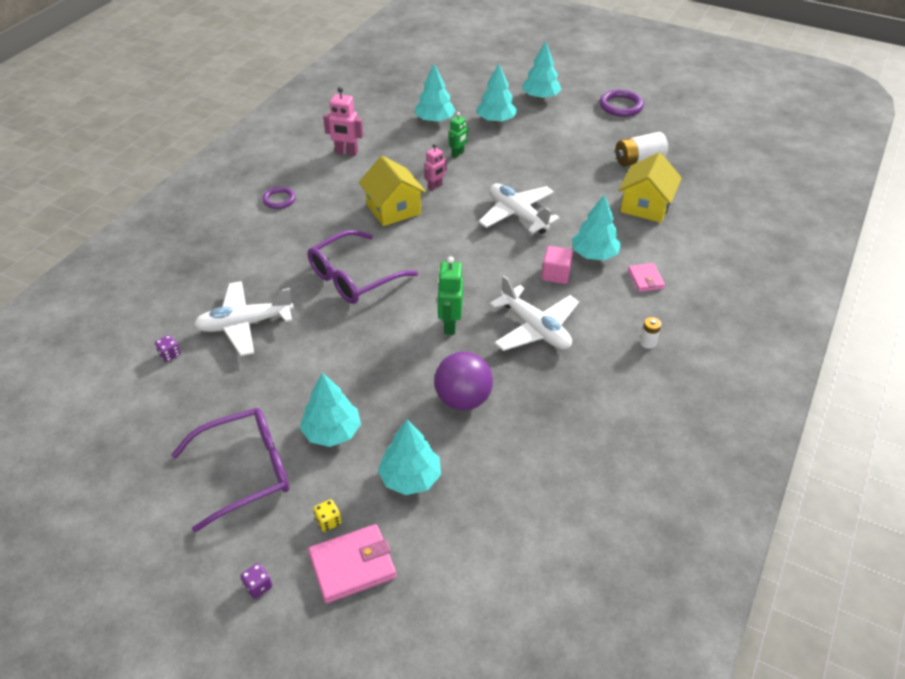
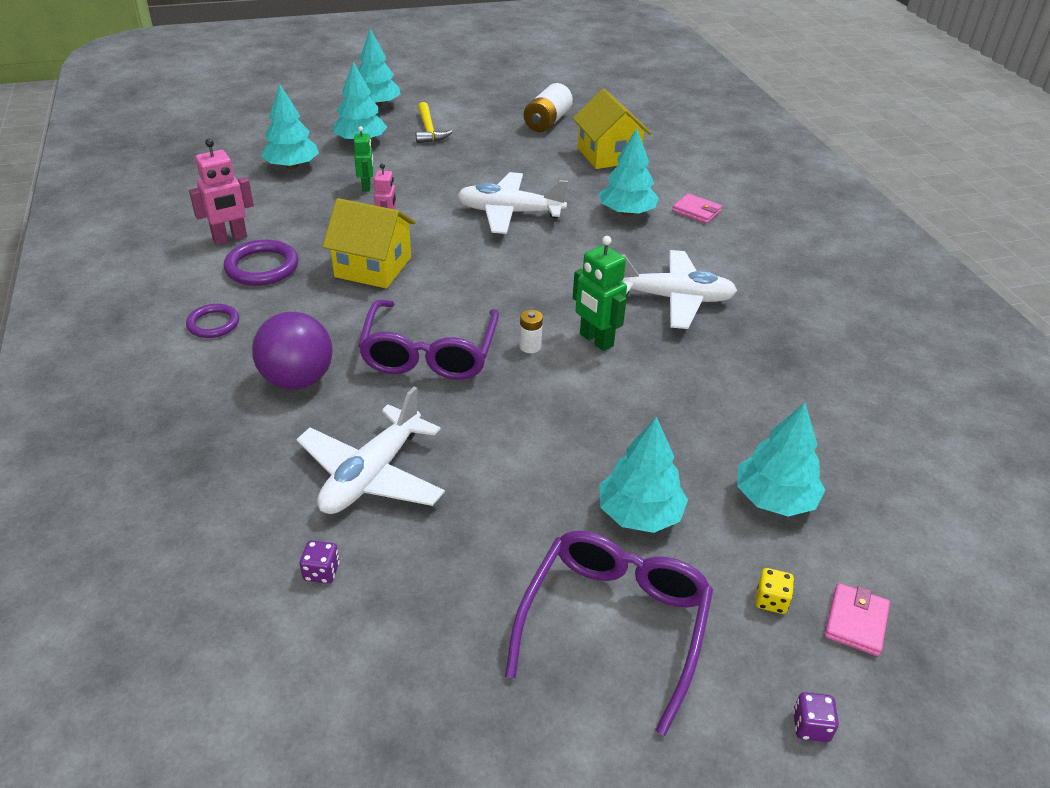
camera: 45 degrees left, 5 degrees down
pink wallet [308,524,396,604] -> pink wallet [824,583,890,656], size x0.62
purple ball [434,352,493,411] -> purple ball moved to [252,312,333,390]
pink cube [542,246,573,284] -> none
purple ring [599,89,644,117] -> purple ring moved to [224,239,298,286]
white battery [640,317,661,349] -> white battery moved to [519,310,543,353]
none -> yellow hammer [415,102,452,143]

